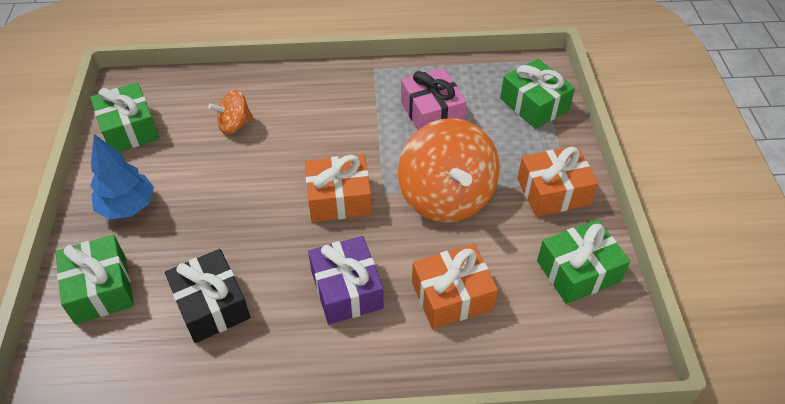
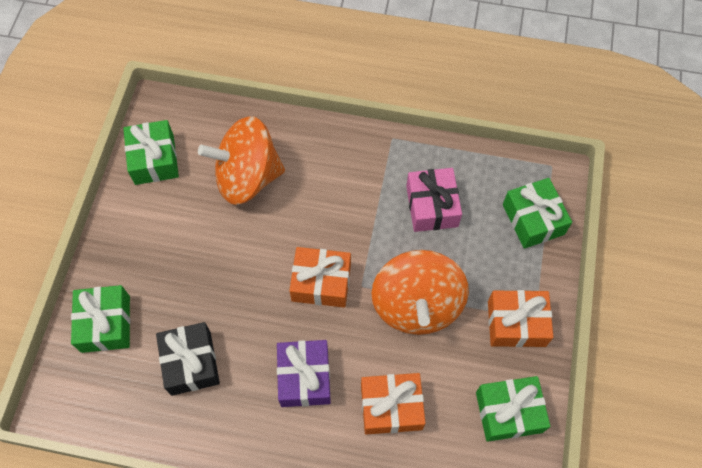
camera: 15 degrees right, 15 degrees up
blue tree [90,134,154,219] -> none
orange spinning top [208,90,254,135] -> orange spinning top [198,116,285,205], size x2.06

